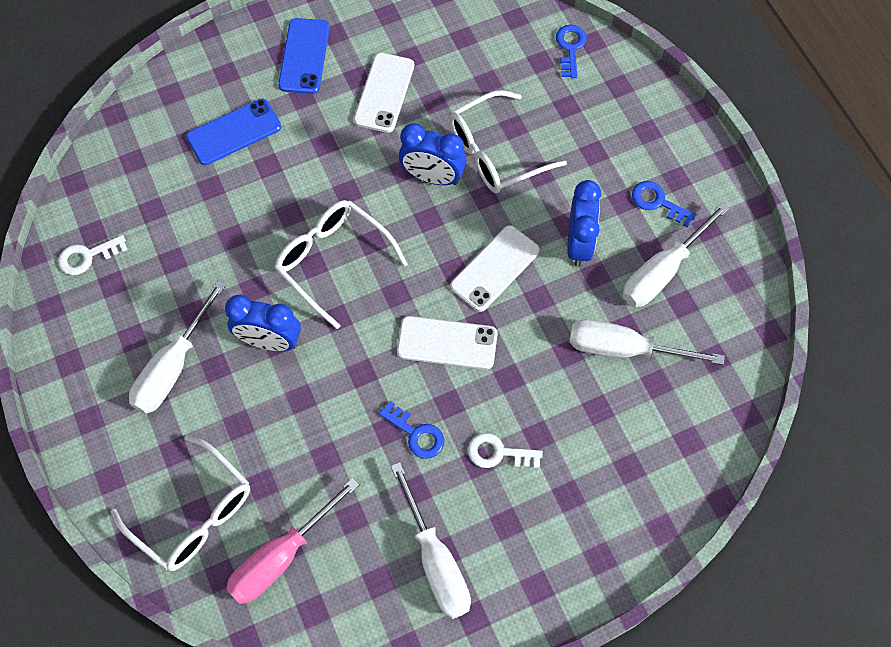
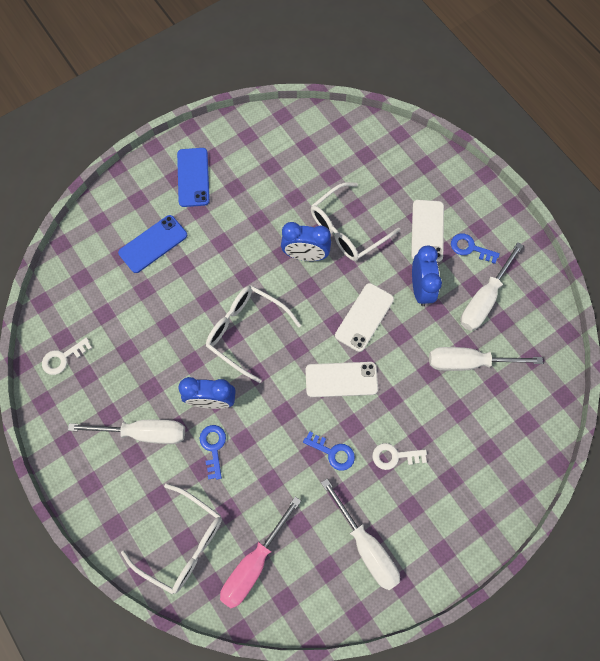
camera: 10 degrees left, 5 degrees up
white screwdriver [129,280,226,414] -> white screwdriver turned 105 degrees counterclockwise [68,420,185,444]
white phone [354,53,414,133] -> white phone moved to [411,200,444,262]
blue key [556,24,587,78] -> blue key moved to [200,425,226,479]

